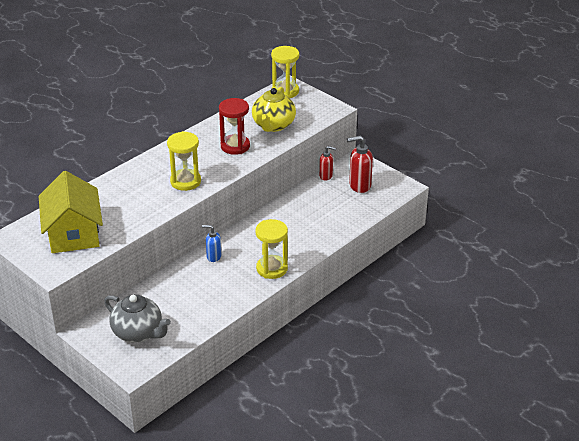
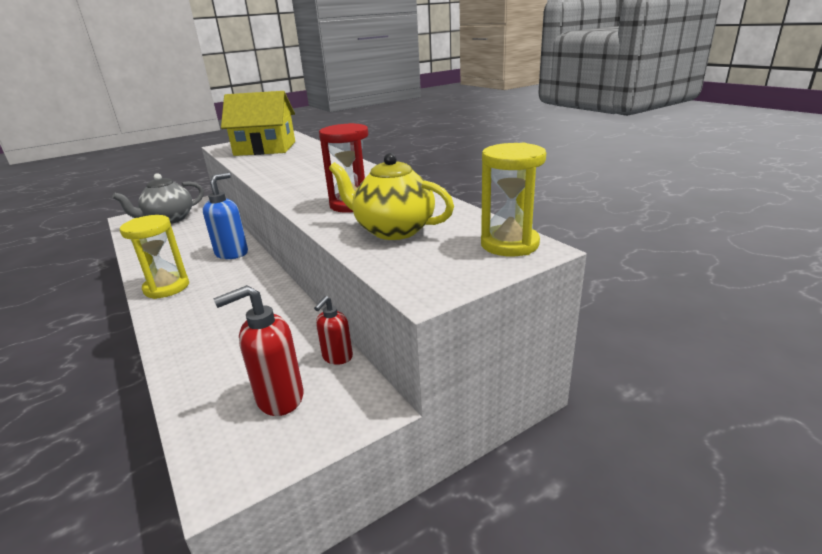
camera: 105 degrees right, 10 degrees down
yellow hourglass [167,131,201,191] -> none
blue soap dispenser [202,225,221,262] -> blue soap dispenser [203,172,248,259], size x1.62
red soap dispenser [347,135,373,193] -> red soap dispenser turned 120 degrees counterclockwise [214,285,304,416]

